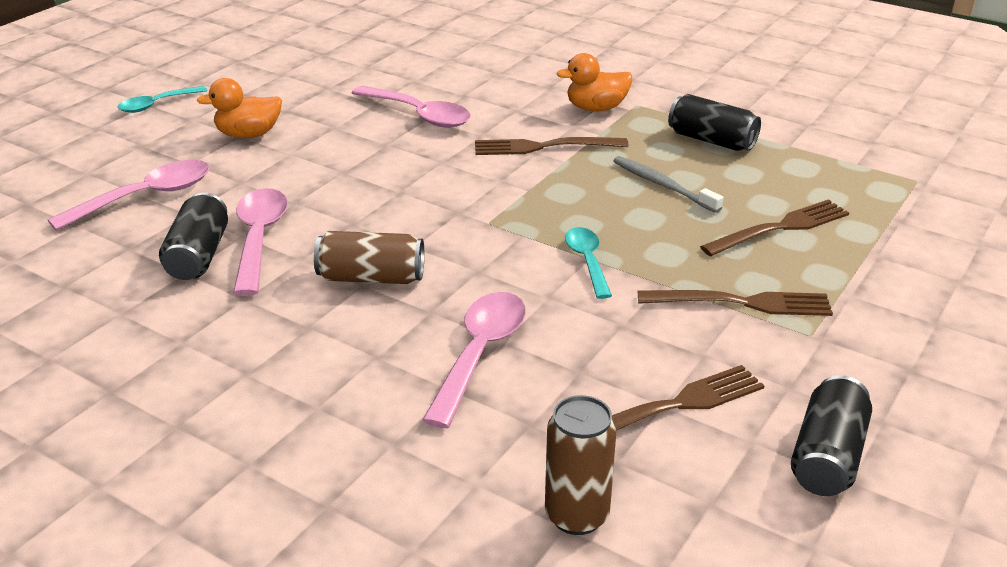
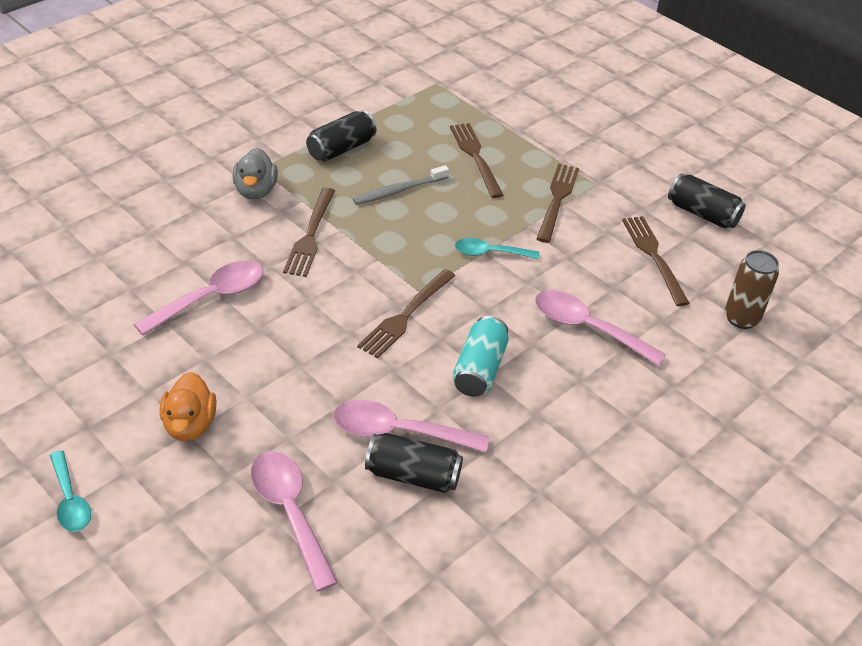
camera: 80 degrees left, 10 degrees up
brown can [314,231,424,284] -> turquoise can [452,316,509,397]
orange duck [557,53,632,111] -> grey duck [232,148,278,200]
none -> brown fork [357,269,455,359]

